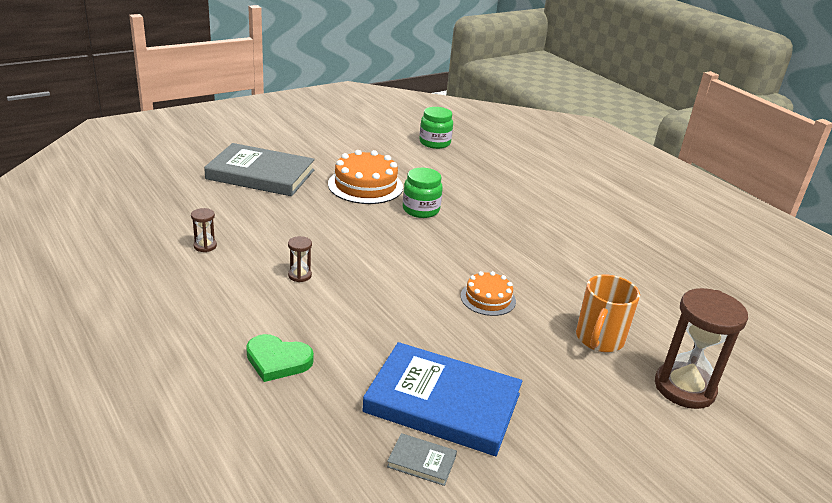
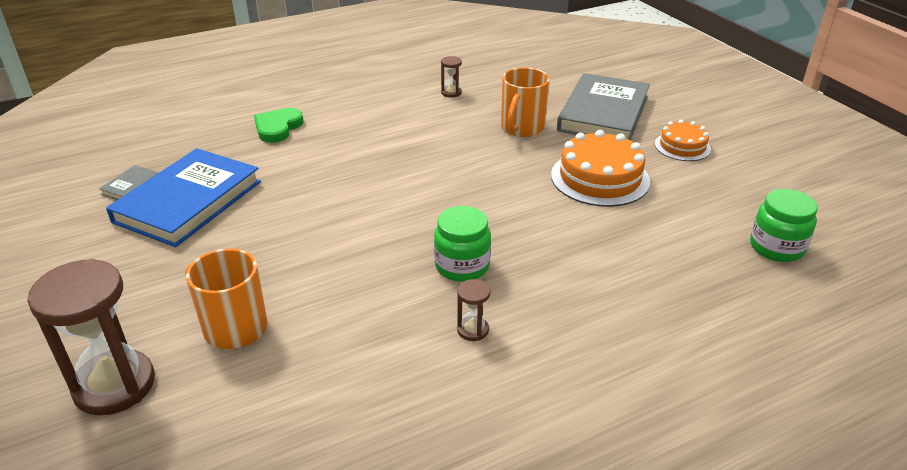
camera: 100 degrees right, 5 degrees up
brown hourglass [288,236,312,282] -> brown hourglass moved to [457,279,490,341]
green jar [403,168,443,218] -> green jar moved to [434,206,491,282]
orange cake [461,271,516,316] -> orange cake moved to [655,120,711,161]
none -> orange mug [501,67,550,137]

